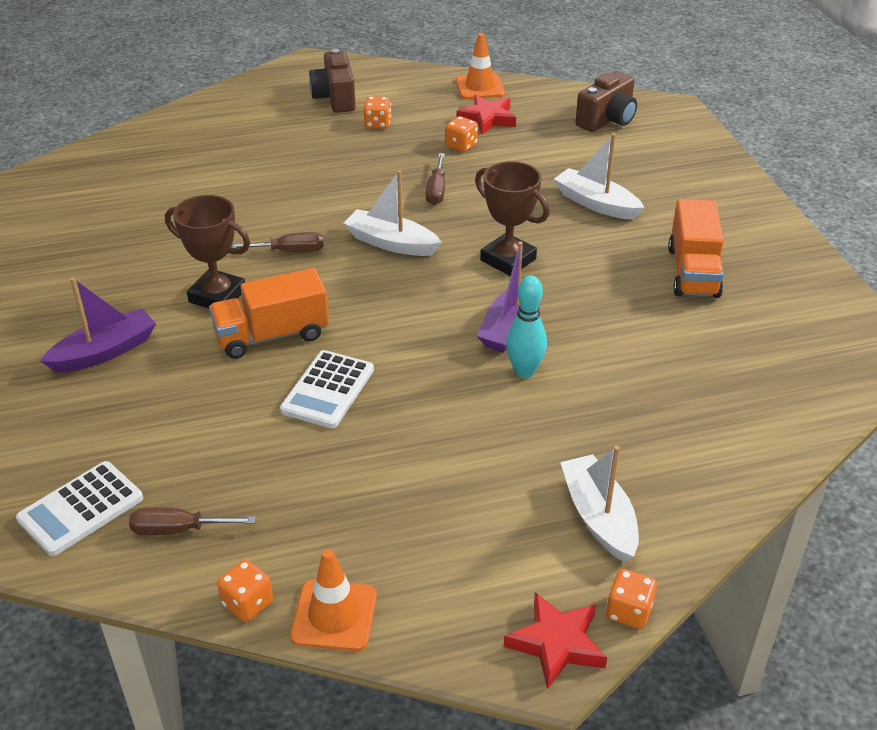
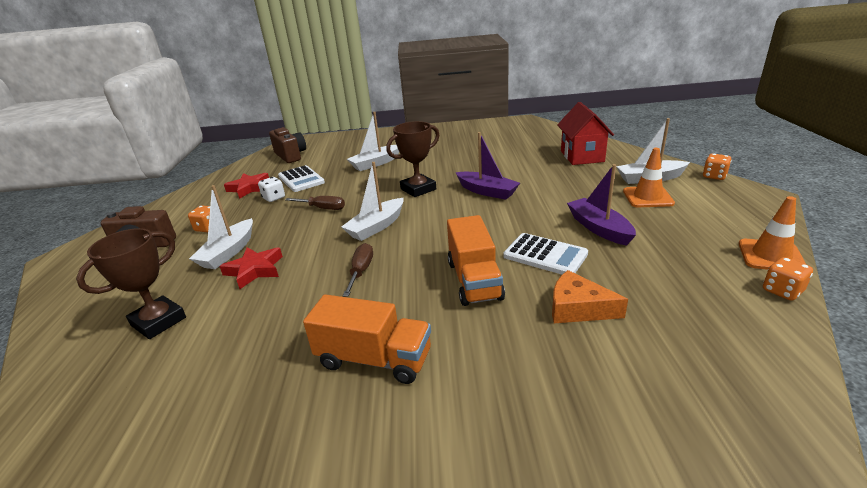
camera: 75 degrees left, 10 degrees down
white calculator [16,461,143,556] -> white calculator moved to [278,165,325,192]
purple boat [40,277,156,373] -> purple boat moved to [567,164,636,246]
brown screwdriver [129,507,256,535] -> none
brown trophy [165,195,250,308] -> brown trophy moved to [76,228,186,339]
orange dice [445,116,478,152] -> white dice [258,177,285,202]
orange traffic cone [456,33,505,99] -> orange traffic cone moved to [623,148,675,207]
red star [504,592,607,689] -> red star moved to [219,247,283,289]
turquoise bowling pin [506,275,547,378] -> none
orange truck [668,199,724,298] -> orange truck moved to [303,294,431,384]
none -> white boat [189,185,253,269]
none -> orange cheese [552,270,628,323]
none -> red house [557,102,614,165]

